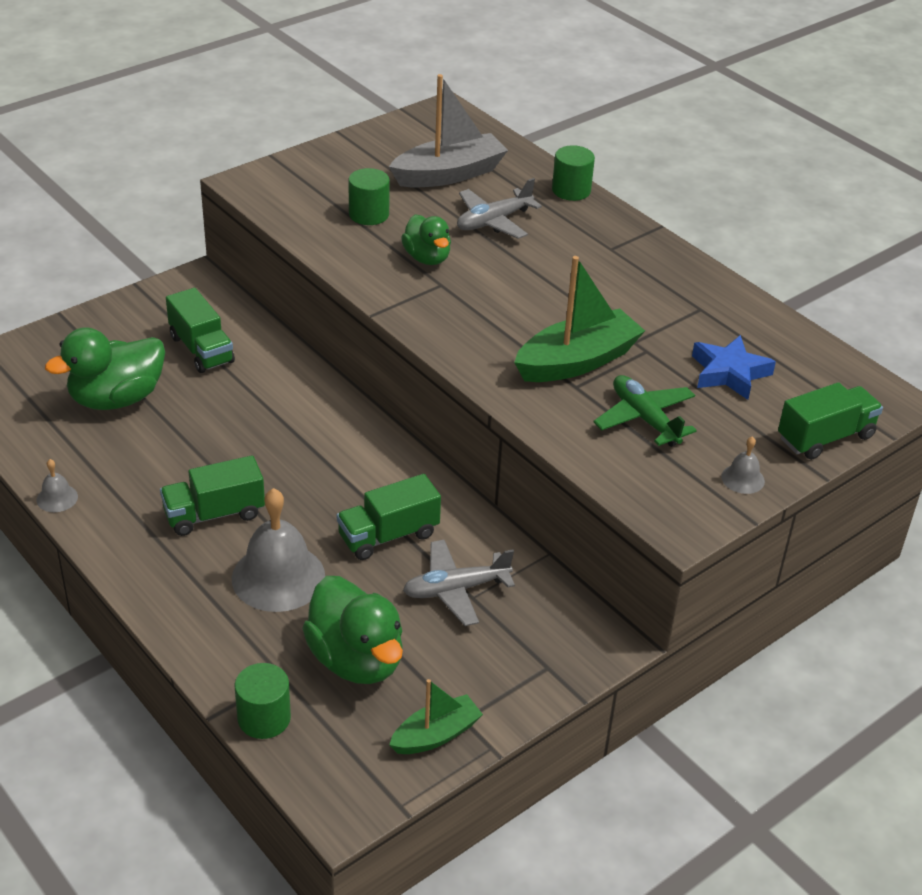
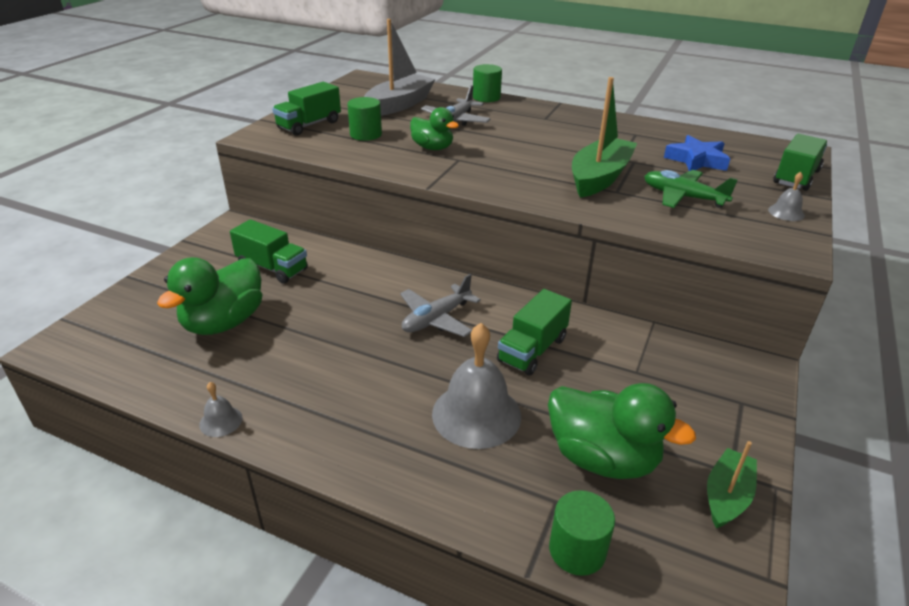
camera: 25 degrees left, 5 degrees down
green truck [160,455,265,536] -> green truck moved to [272,82,341,136]
grey plane [403,540,515,626] -> grey plane moved to [400,274,481,337]

